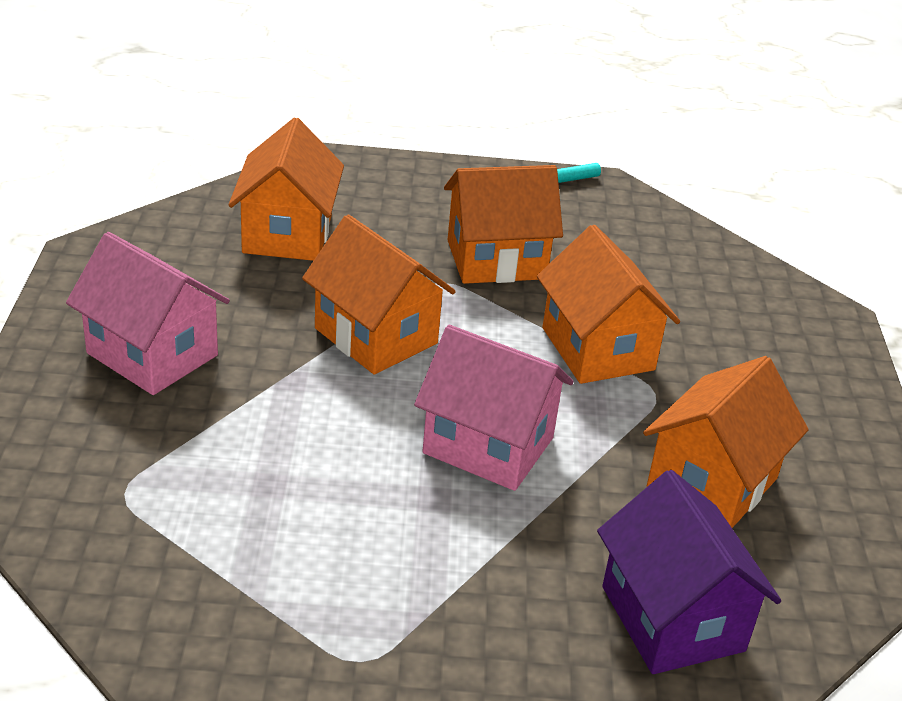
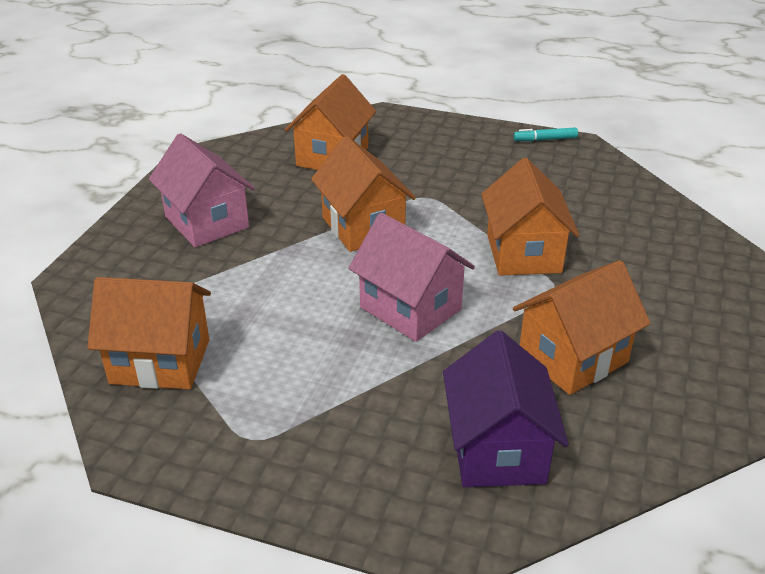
camera: 20 degrees right, 0 degrees up
orange house [444,165,563,284] -> orange house moved to [87,277,211,389]

